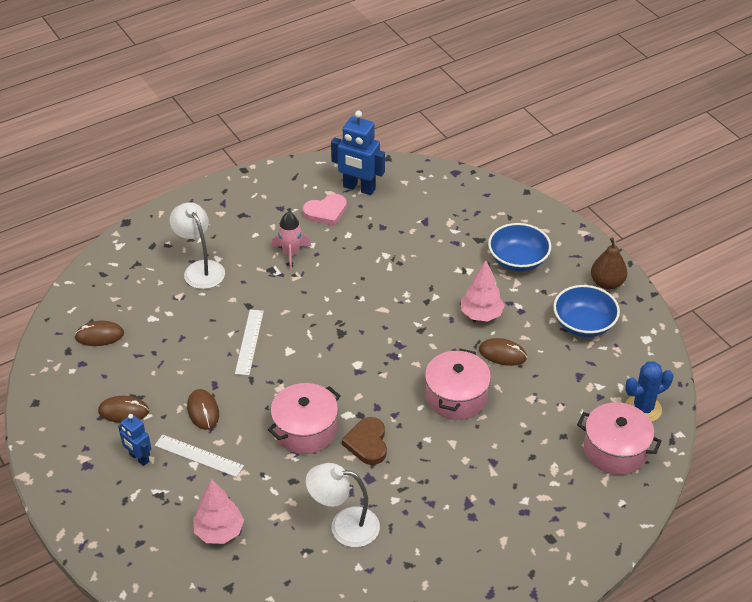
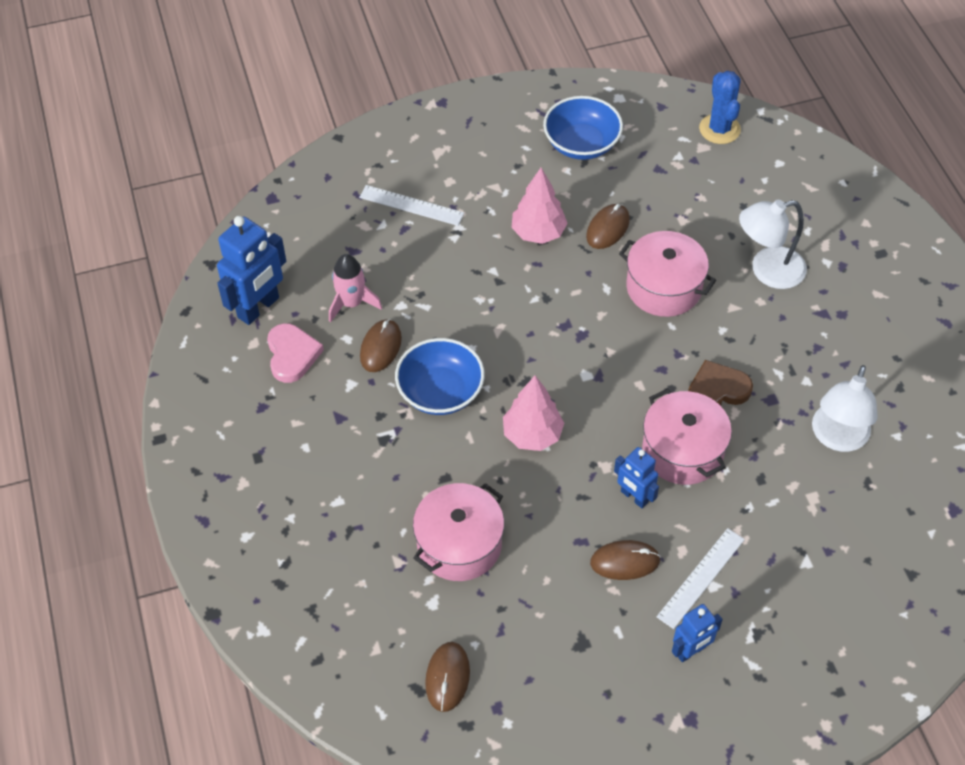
camera: 75 degrees left, 10 degrees up
brown mouse [98,396,149,423] -> brown mouse moved to [360,319,402,372]
white lamp [169,202,225,289] -> white lamp moved to [739,200,807,289]
pink tree [193,479,244,544] -> pink tree moved to [503,376,564,451]
white ruler [235,310,264,375] -> white ruler moved to [359,185,464,226]
pink rocket [272,212,311,270] -> pink rocket moved to [329,254,382,322]
brown heart [342,417,387,465] -> brown heart turned 150 degrees clockwise [688,360,753,406]
blue bowl [488,223,551,272] -> blue bowl moved to [395,338,485,415]
pink pot [577,402,662,475] -> pink pot moved to [413,483,504,581]
brown pear [591,238,627,290] -> none
none -> blue robot [614,447,659,508]

